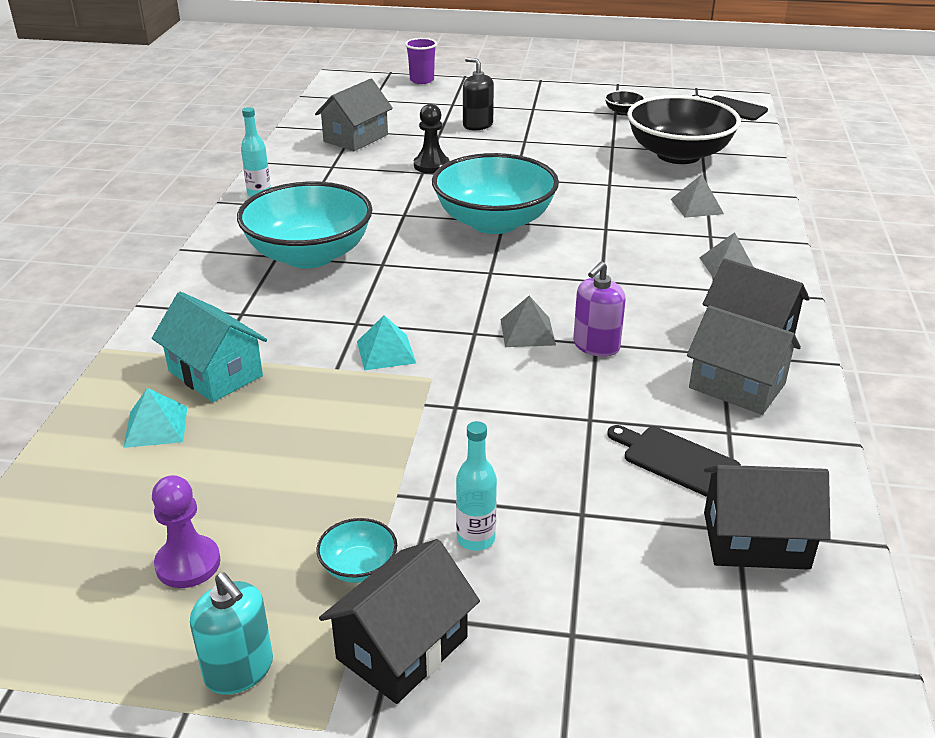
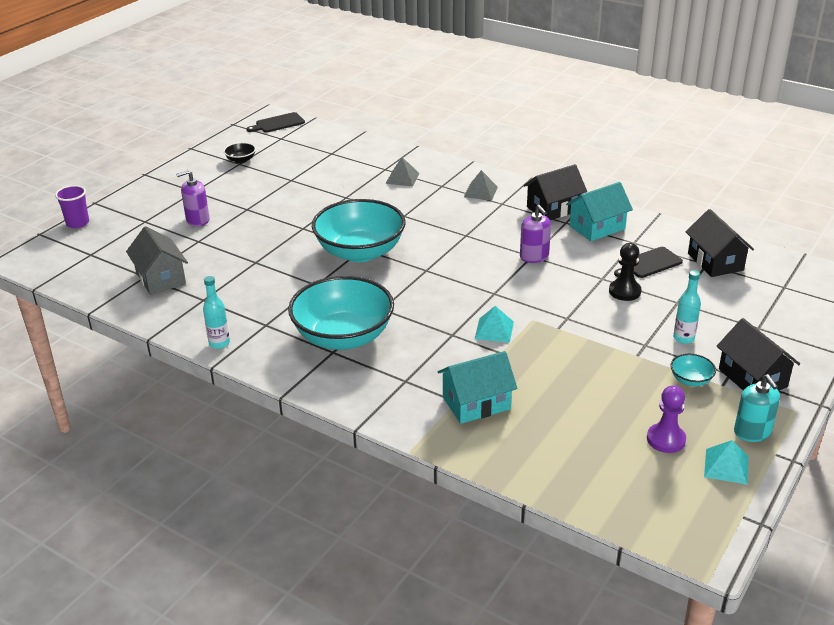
camera: 65 degrees left, 0 degrees up
turquoise pyramid [123,388,187,448] -> turquoise pyramid moved to [704,440,748,485]
turquoise soap dispenser [190,572,273,695] -> turquoise soap dispenser turned 90 degrees clockwise [734,374,780,442]
black pawn [414,104,450,173] -> black pawn moved to [609,243,641,301]
black soap dispenser [463,57,494,130] -> purple soap dispenser [176,170,210,227]
grey pyramid [500,296,556,347] -> none
black bowl [627,95,741,164] -> none
grey house [687,306,801,415] -> turquoise house [566,182,633,241]
black house [704,465,831,570] -> black house turned 45 degrees counterclockwise [686,209,754,277]

